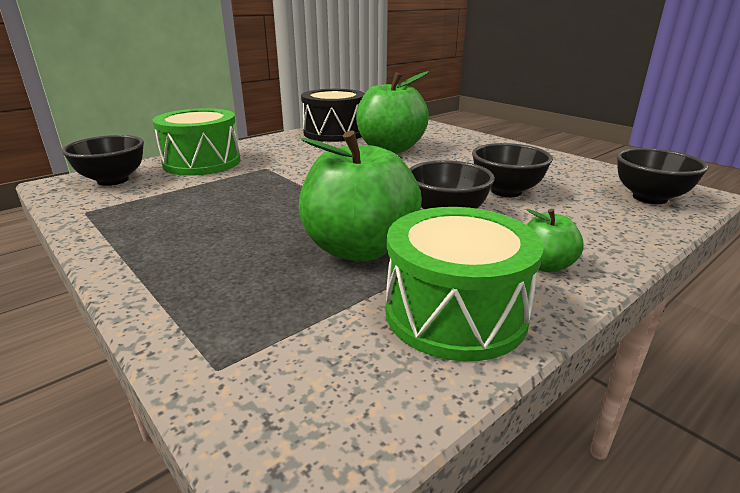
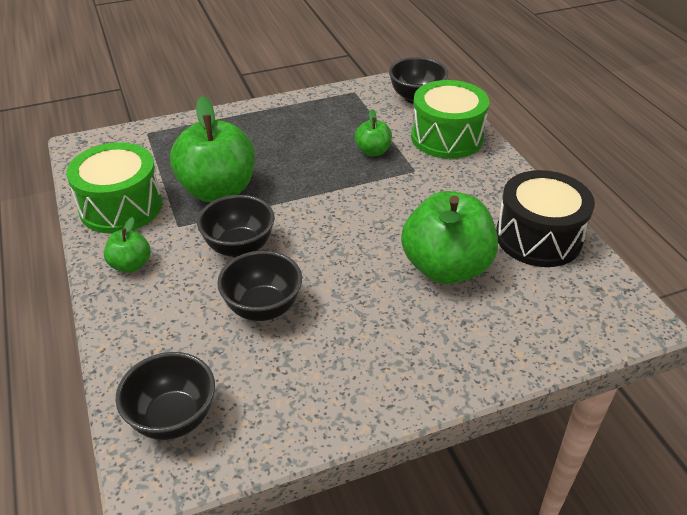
camera: 110 degrees right, 15 degrees up
none -> green apple [355,109,392,156]

